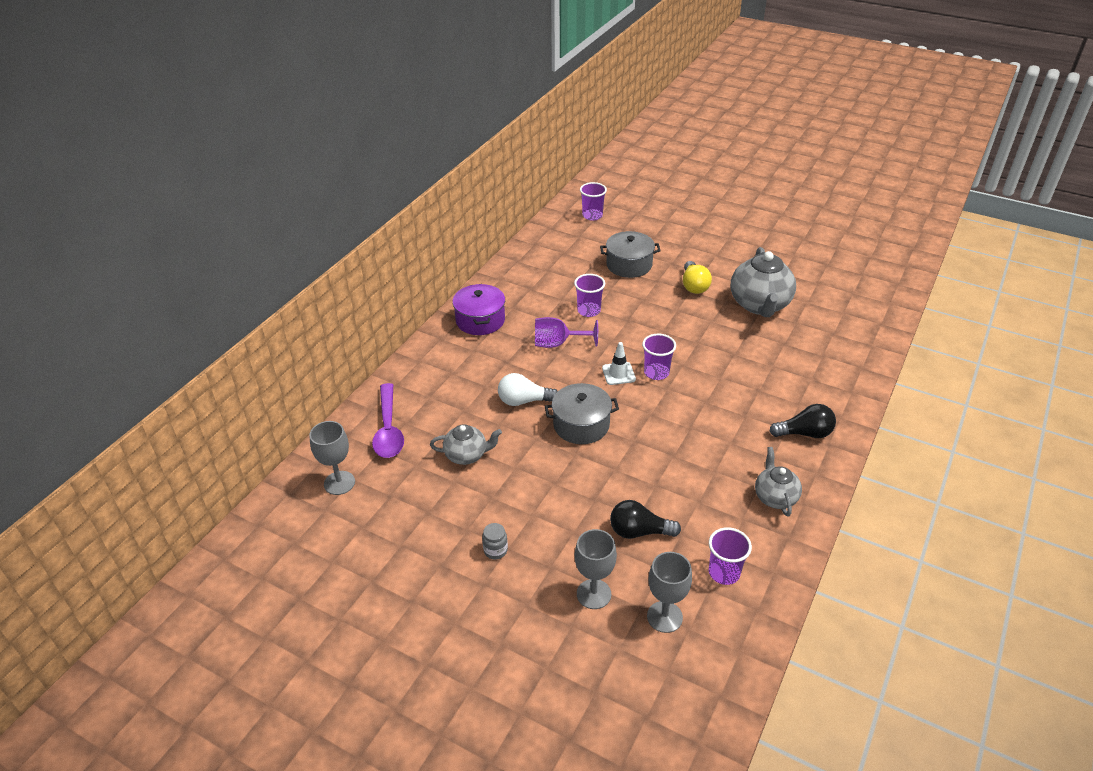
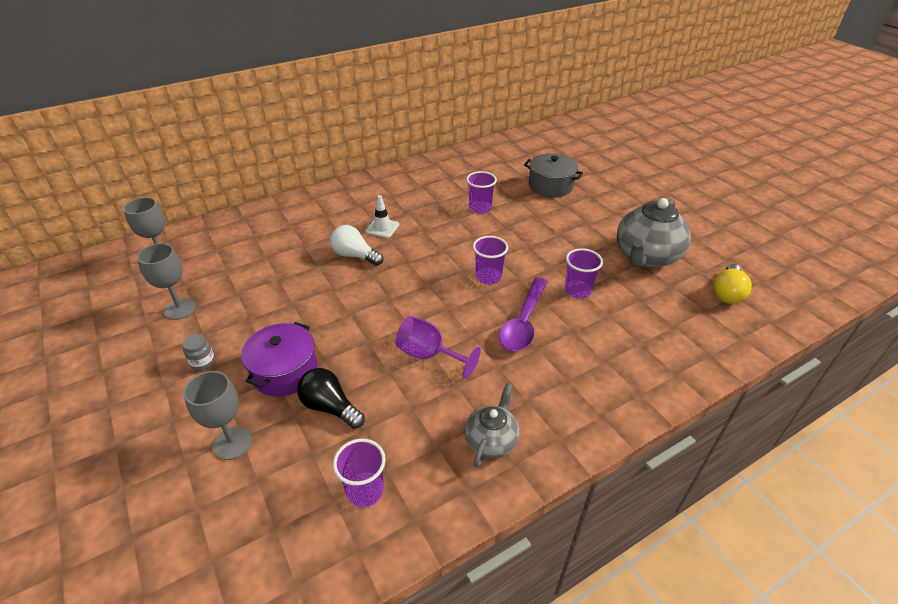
camera: 30 degrees right, 0 degrees up
purple spoon [372,383,404,458] -> purple spoon moved to [499,277,548,351]
grey teapot [430,424,502,465] -> none
purple pot [453,284,505,335] -> purple pot moved to [241,322,318,397]
purple goblet [535,317,598,348] -> purple goblet moved to [395,316,481,379]
grey pot [545,383,619,444] -> none
purple cup [580,182,607,221] -> purple cup moved to [565,248,603,298]
white traffic cone [602,342,636,385] -> white traffic cone moved to [365,195,399,238]
grey goblet [647,552,692,633] -> grey goblet moved to [137,243,196,320]
yellow light bulb [683,261,712,294] -> yellow light bulb moved to [713,264,752,304]
black light bulb [770,404,836,438] -> none

